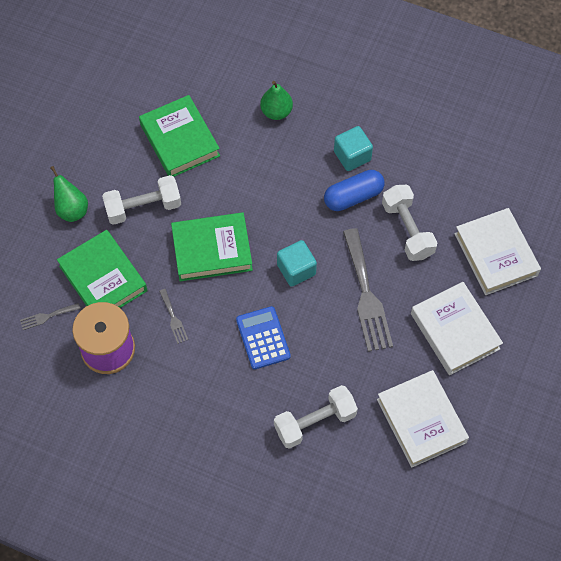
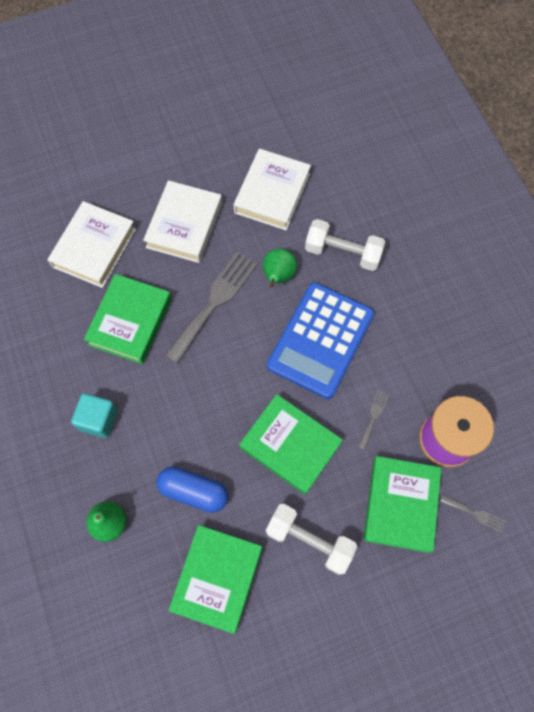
camera: 135 degrees left, 5 degrees up
green pear [50,166,88,222] -> green pear moved to [263,249,297,288]
blue calculator [236,306,291,369] -> blue calculator [267,282,374,399], size x1.78
turquoise cube [277,240,317,287] -> none
blue capsule [324,170,385,211] -> blue capsule moved to [156,467,228,513]
white dumbbell [382,185,437,261] -> green book [84,274,172,364]

